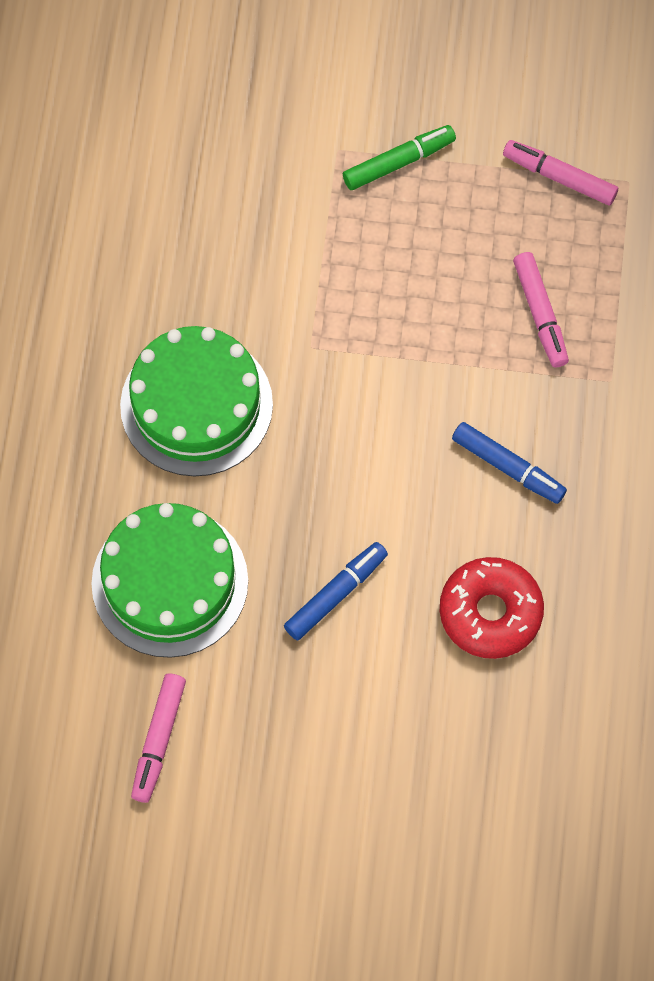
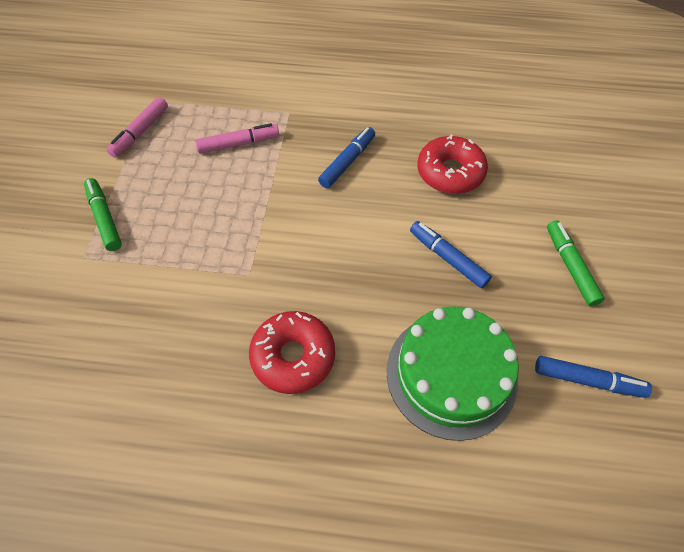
camera: 90 degrees left, 10 degrees down
green cake [120,326,273,477] -> red donut [249,311,335,394]
pink marker [131,673,186,803] -> blue marker [535,356,652,398]
none -> green marker [547,220,605,306]

